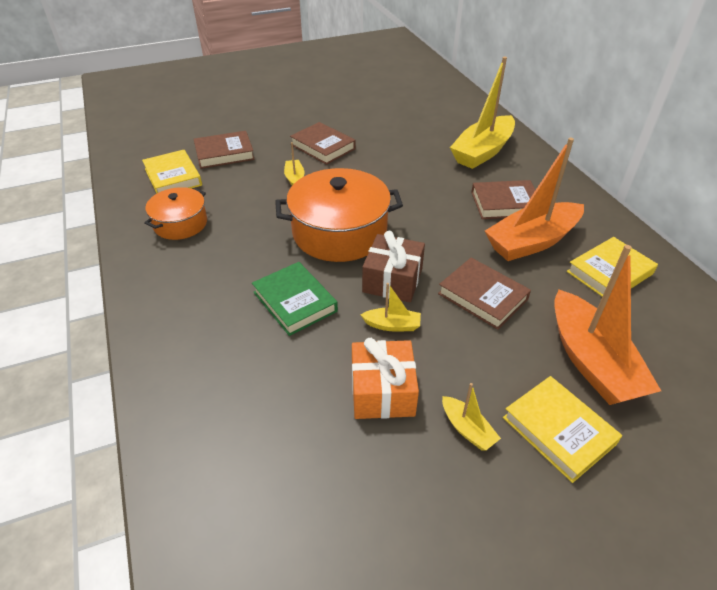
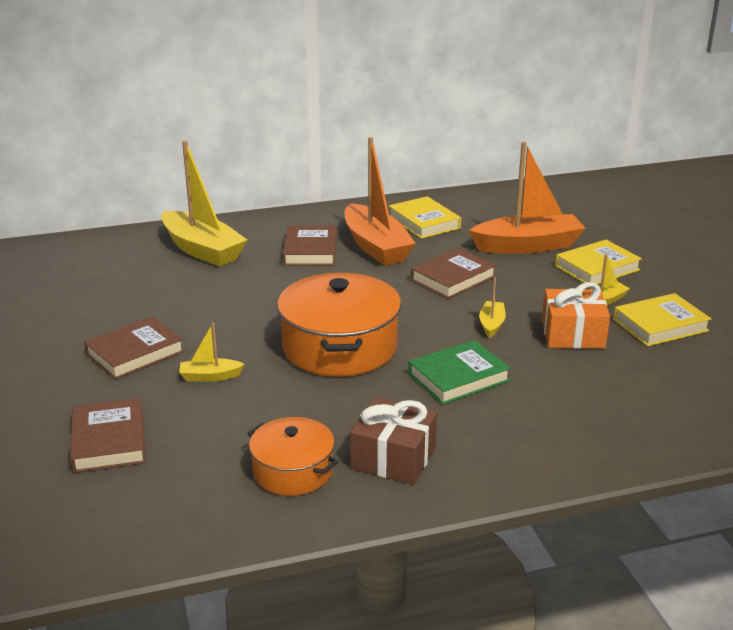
camera: 85 degrees left, 15 degrees down
yellow book [142,150,202,194] -> yellow book moved to [613,293,711,346]
brown gift [362,231,425,302] -> brown gift moved to [350,397,437,485]

